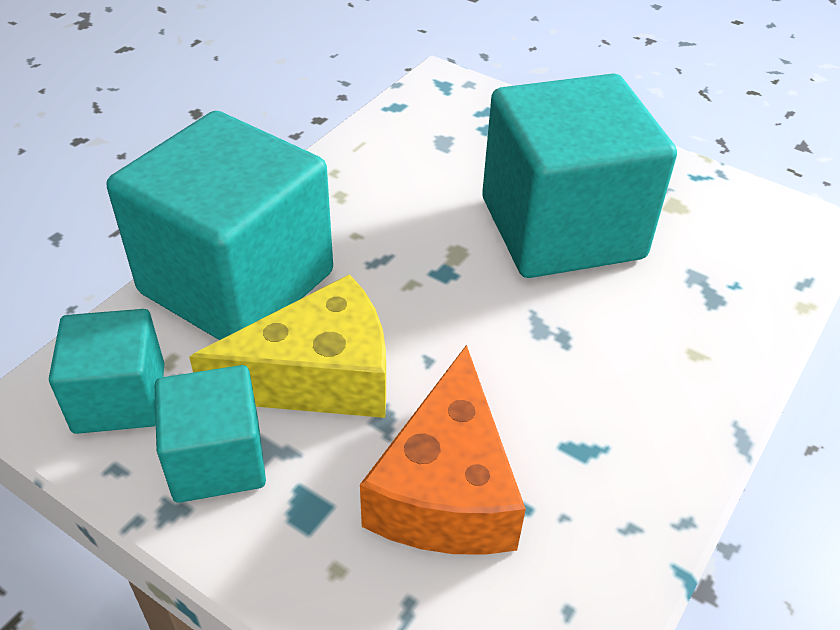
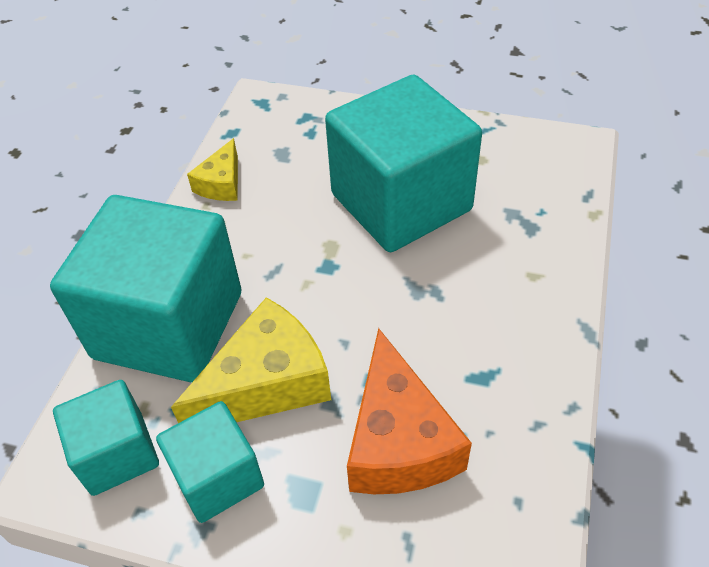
camera: 15 degrees left, 5 degrees up
none -> yellow cheese [187,138,238,201]

